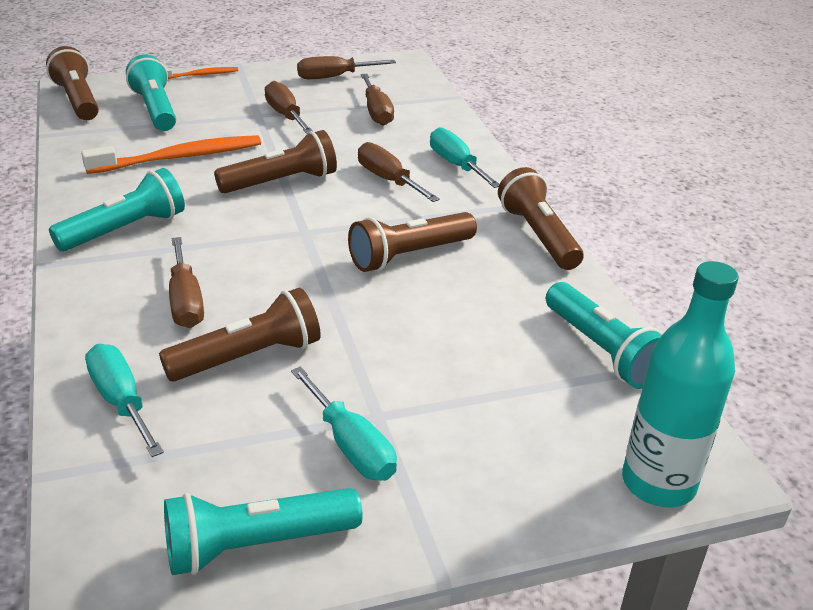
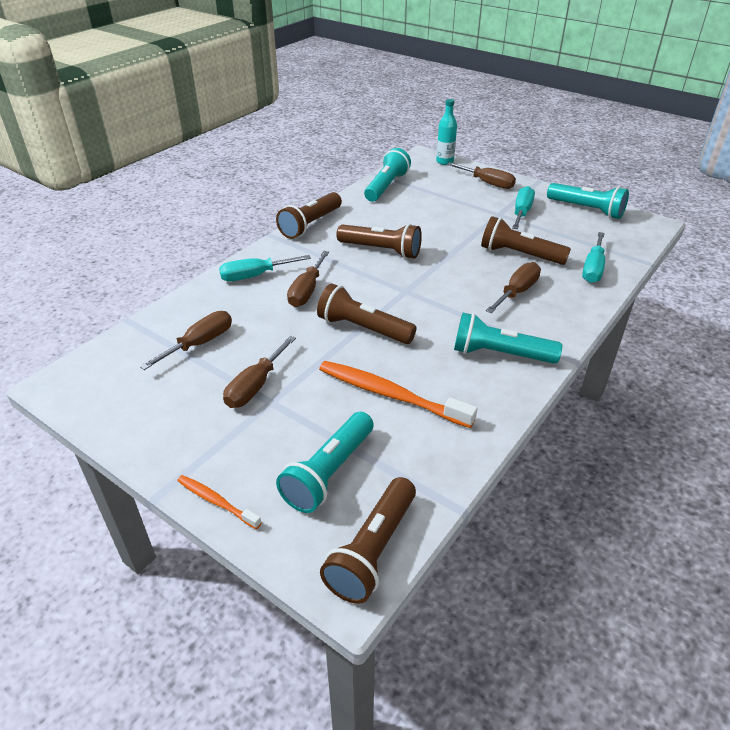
camera: 125 degrees left, 5 degrees up
brown screwdriver [297,56,396,79] -> brown screwdriver moved to [447,162,516,189]
turquoise screwdriver [430,127,500,188] -> turquoise screwdriver turned 45 degrees clockwise [219,255,311,281]
turquoise bottle [622,261,739,507] -> turquoise bottle [436,99,457,165], size x0.61

